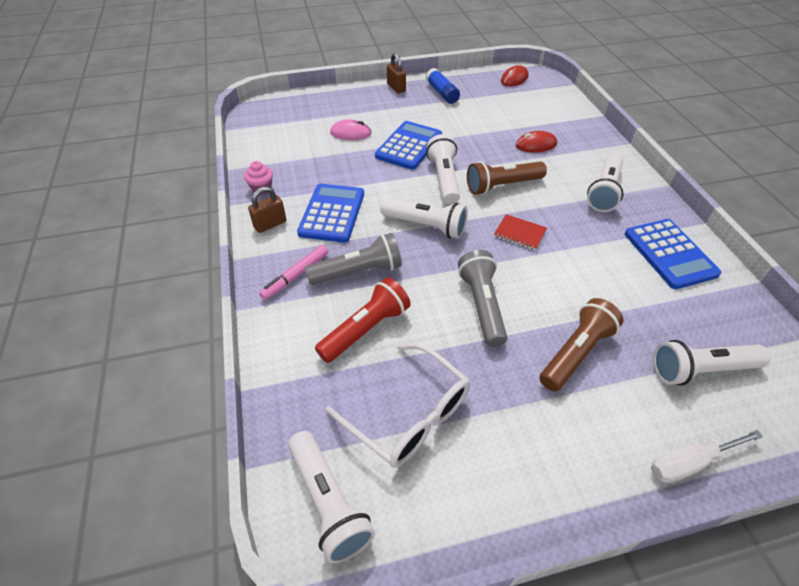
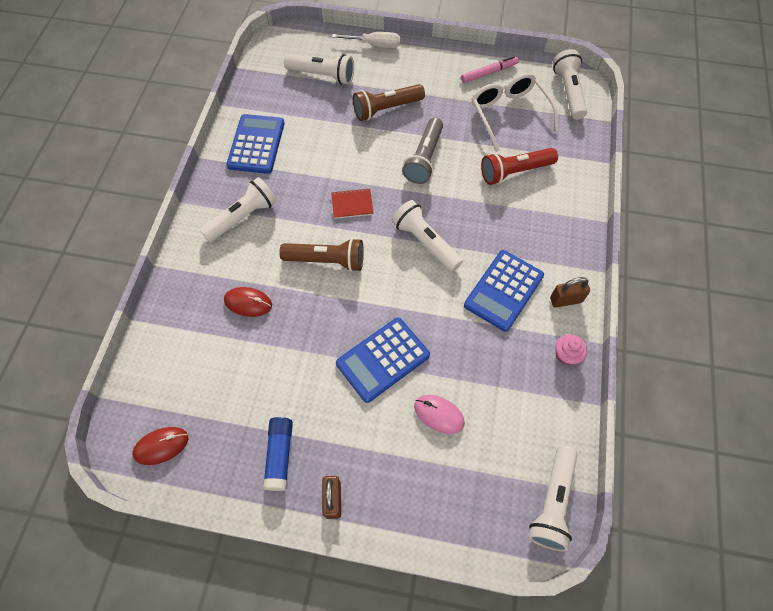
camera: 155 degrees left, 15 degrees up
pink marker [259,245,328,300] -> pink marker moved to [461,56,519,83]
grey flashlight [305,233,402,285] -> none
white flashlight [426,134,460,204] -> white flashlight moved to [529,446,577,551]
red notebook [494,214,547,250] -> red notebook turned 60 degrees counterclockwise [331,188,373,219]

